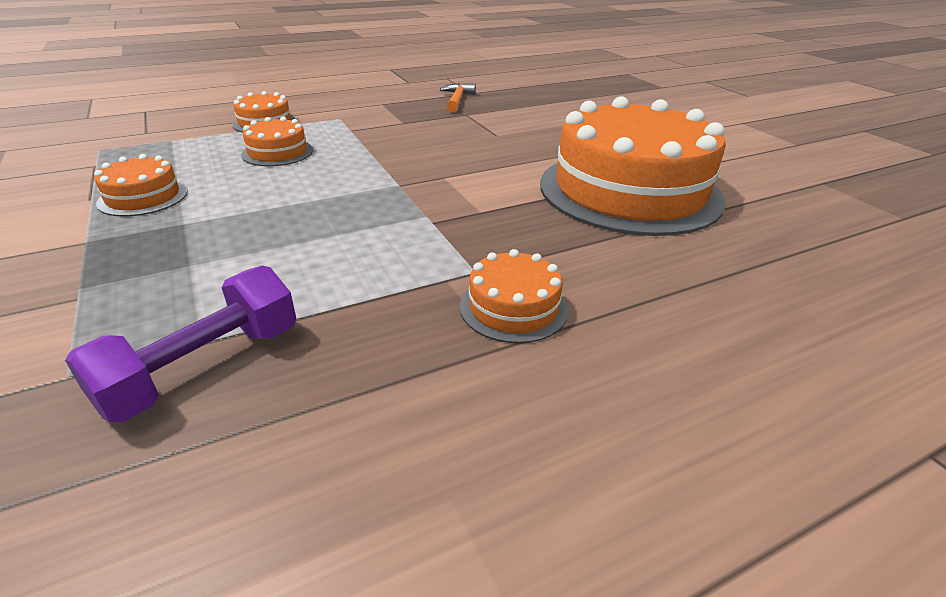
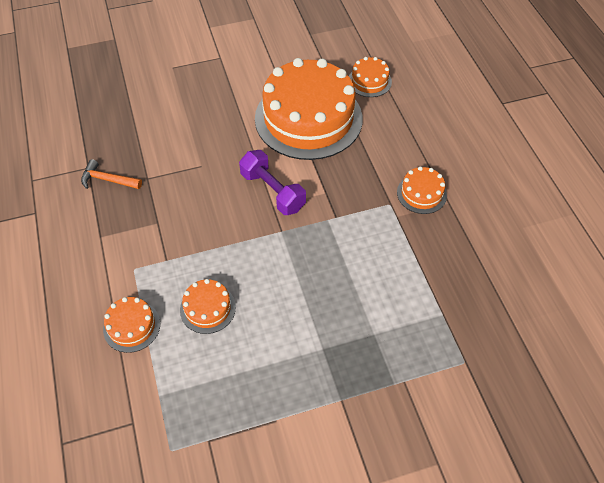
camera: 80 degrees left, 20 degrees up
purple dumbbell [65,265,296,422] -> purple dumbbell moved to [239,150,306,215]
orange cake [94,154,188,217] -> orange cake moved to [349,57,392,97]

